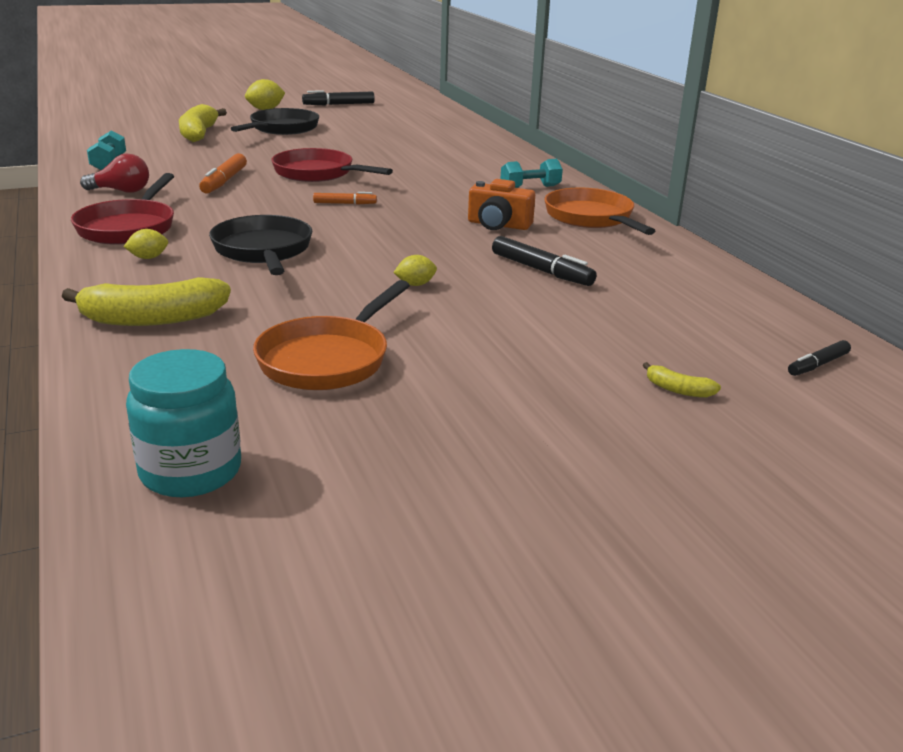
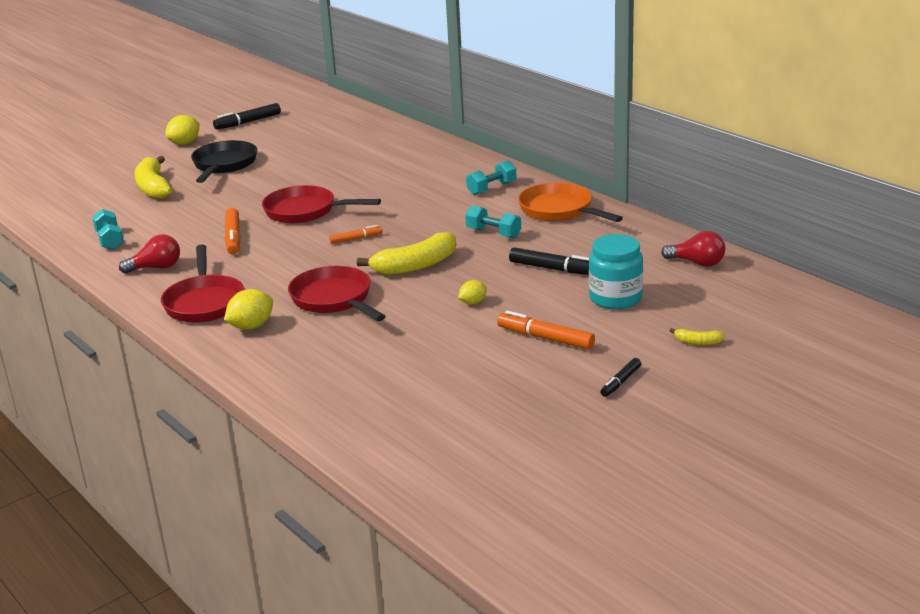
camera: 15 degrees left, 0 degrees up
yellow banana [61,277,231,326] -> yellow banana moved to [357,232,456,275]
yellow lemon [124,229,168,259] -> yellow lemon [224,289,273,330], size x1.63
turquoise jar [126,349,241,497] -> turquoise jar moved to [589,234,643,309]
black pan [209,215,313,275] -> red pan [288,266,386,321]
orange pan [253,280,410,390] -> none
orange camera [468,179,535,230] -> turquoise dumbbell [465,205,521,238]
black marker [788,340,851,376] -> black marker moved to [600,358,641,397]
none -> orange marker [497,311,595,350]
none -> red light bulb [661,231,725,267]

